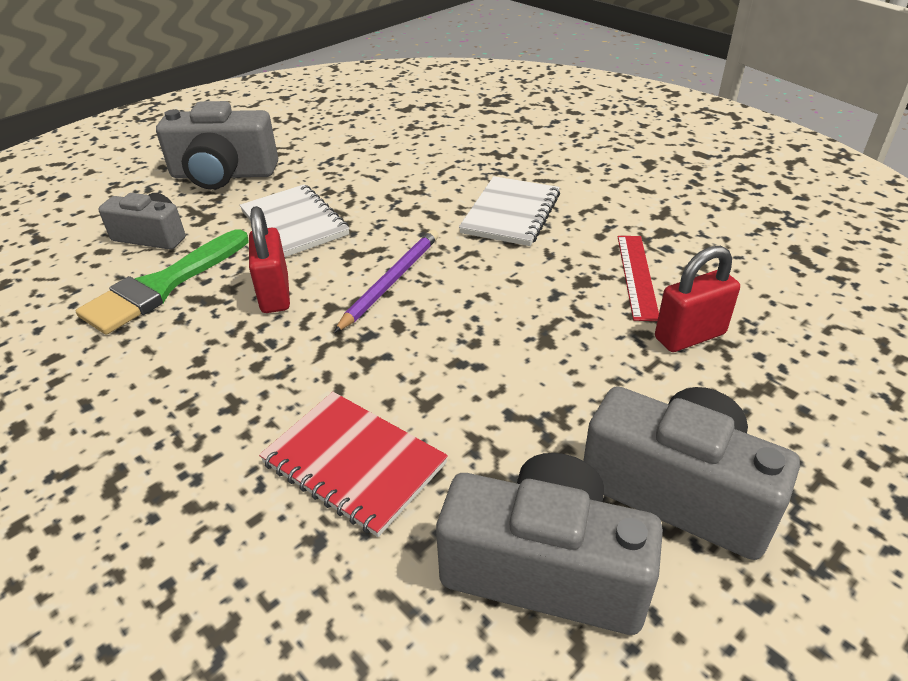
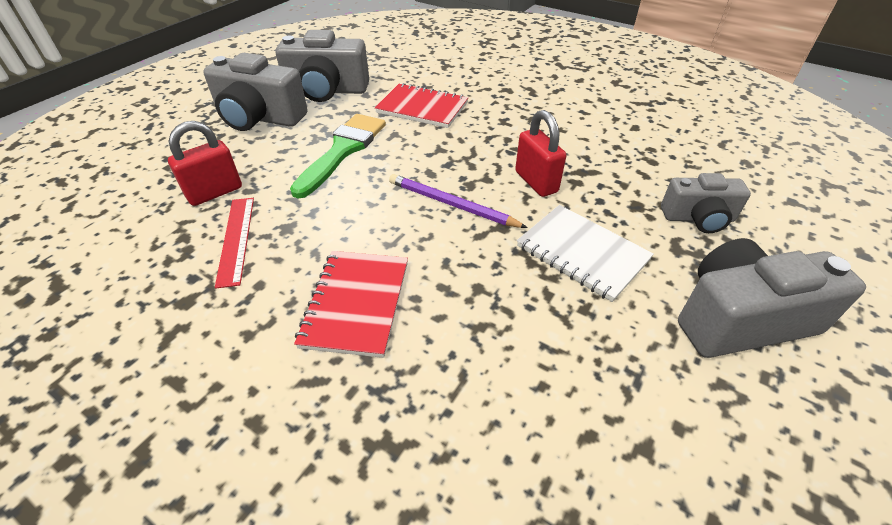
camera: 165 degrees right, 5 degrees up
green brush [76,229,249,335] -> green brush moved to [290,114,386,199]
purple pencil [334,230,439,333] -> purple pencil turned 105 degrees clockwise [389,174,528,228]
white notebook [459,176,560,246] -> red notebook [294,251,408,358]

